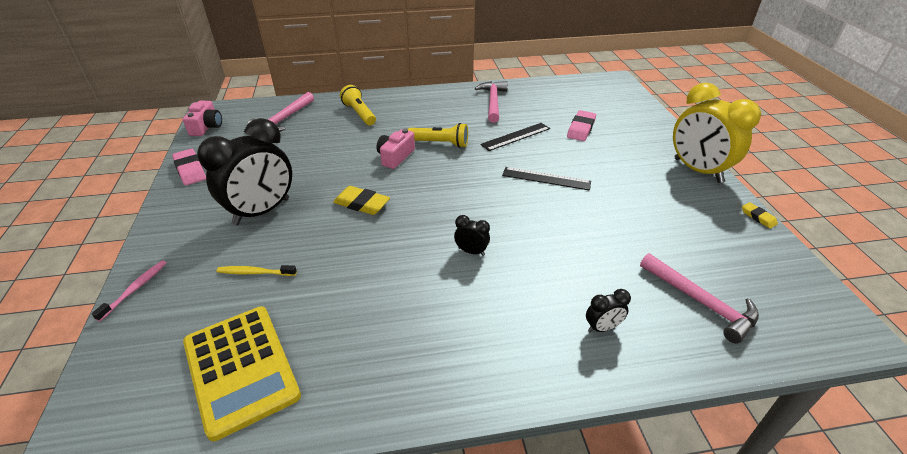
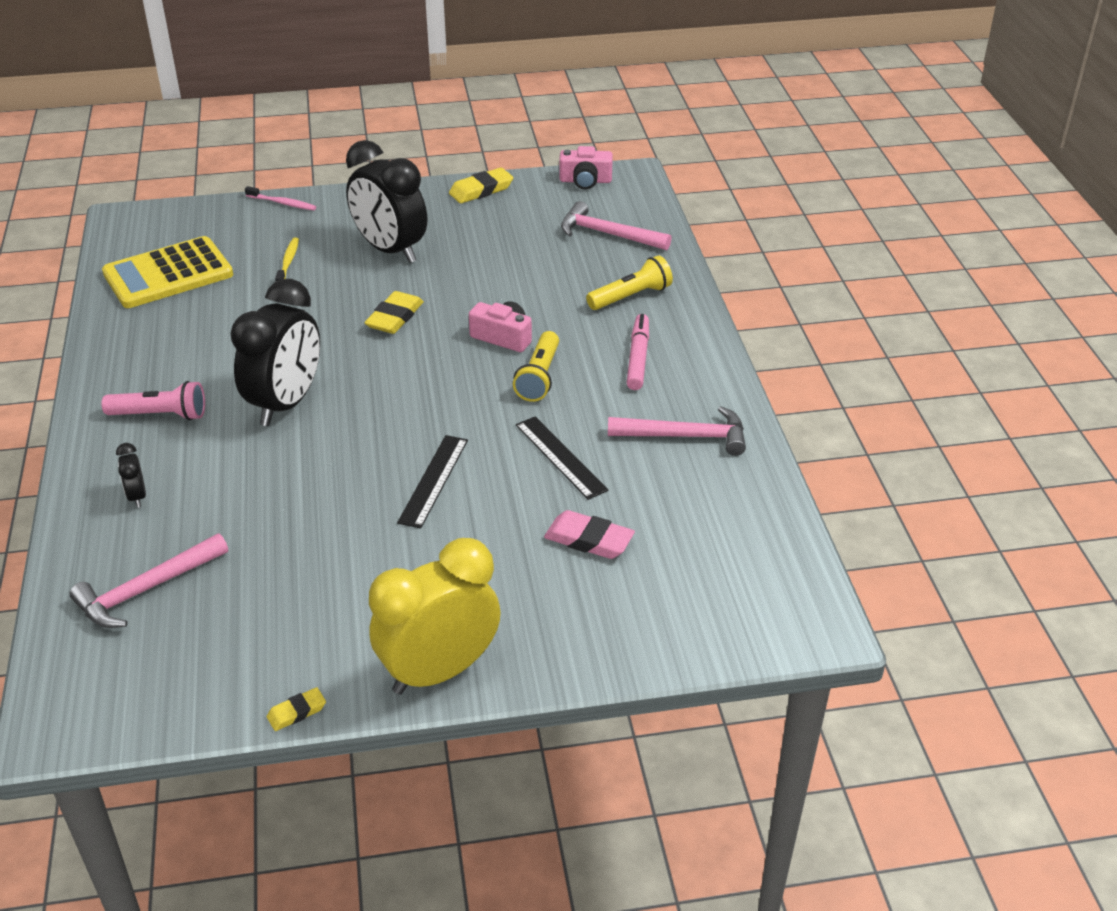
camera: 90 degrees right, 0 degrees up
pink eraser [172,149,206,185] -> yellow eraser [449,167,513,203]
black clock [454,215,490,256] -> black clock [230,279,320,426], size x2.40
none -> pink flashlight [101,381,205,420]
none -> pink marker [626,314,649,390]

